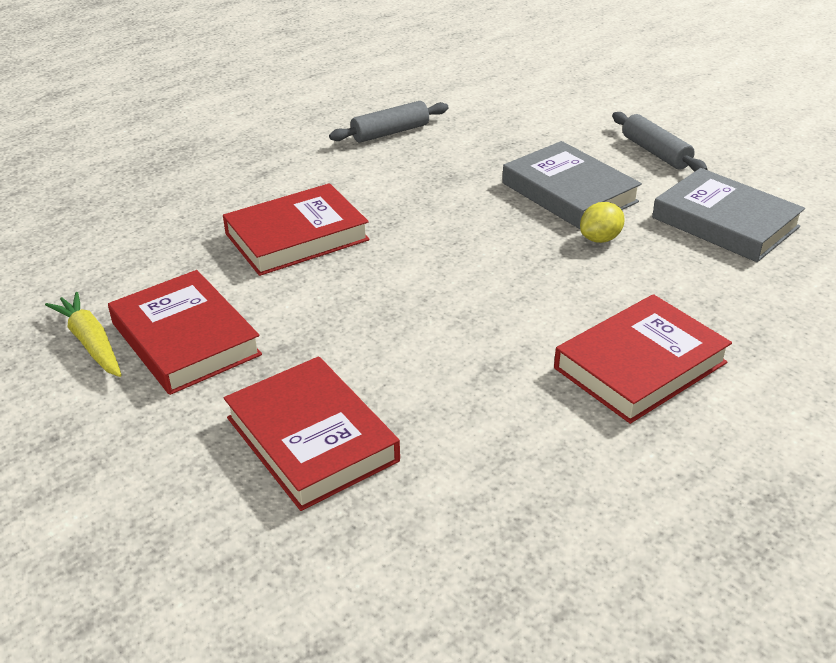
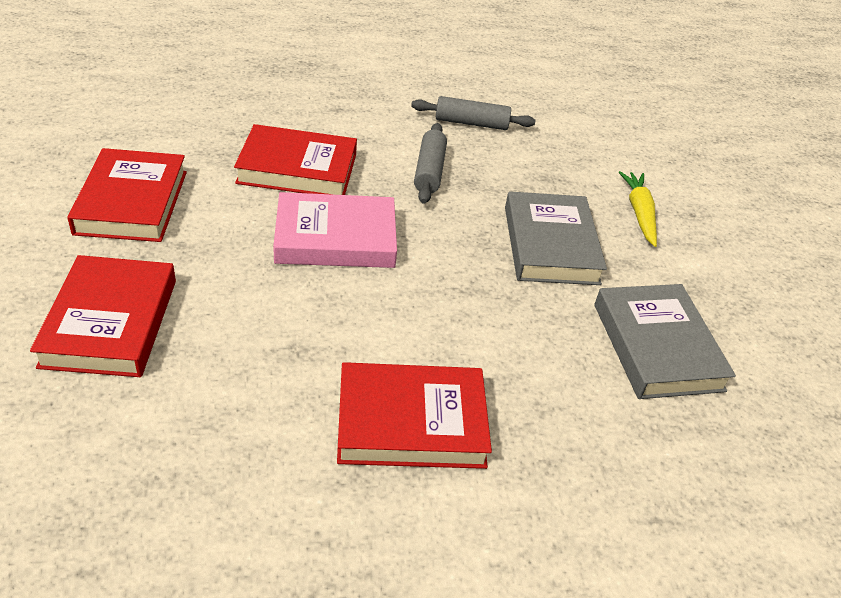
camera: 30 degrees right, 5 degrees up
yellow carrot [45,292,122,377] -> yellow carrot moved to [619,171,657,247]
yellow lemon [580,202,625,243] -> none
grey rolling pin [612,112,708,172] -> grey rolling pin moved to [414,123,447,204]
none -> pink book [273,192,397,268]

